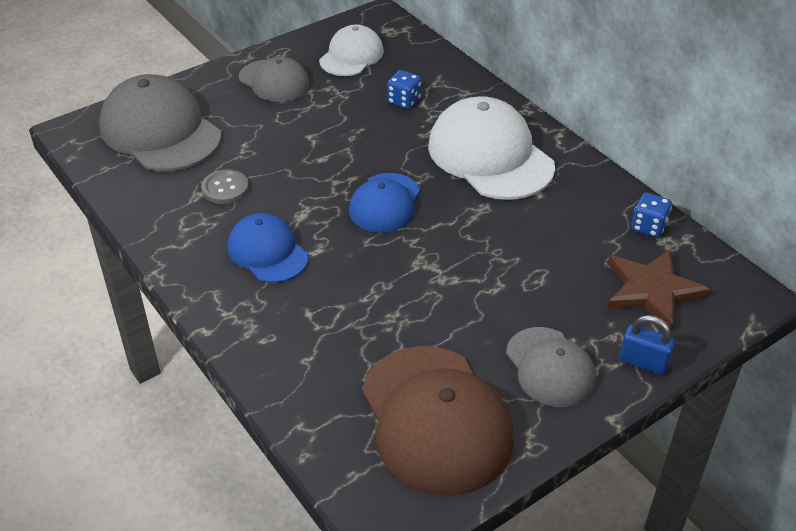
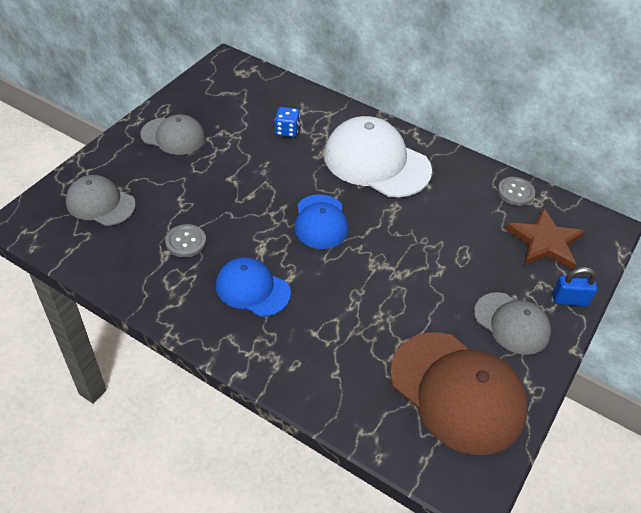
camera: 25 degrees left, 5 degrees up
grey cap [99,74,221,171] -> grey cap [66,175,136,226], size x0.59
white cap [319,24,384,76] -> none
blue dice [631,193,672,238] -> grey button [498,177,535,206]

